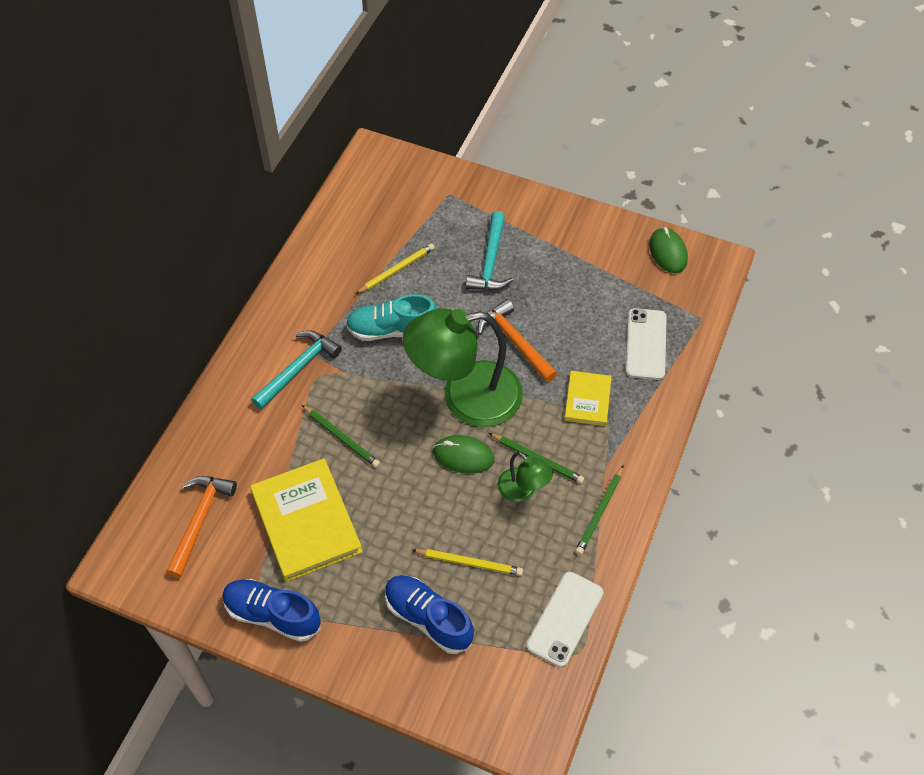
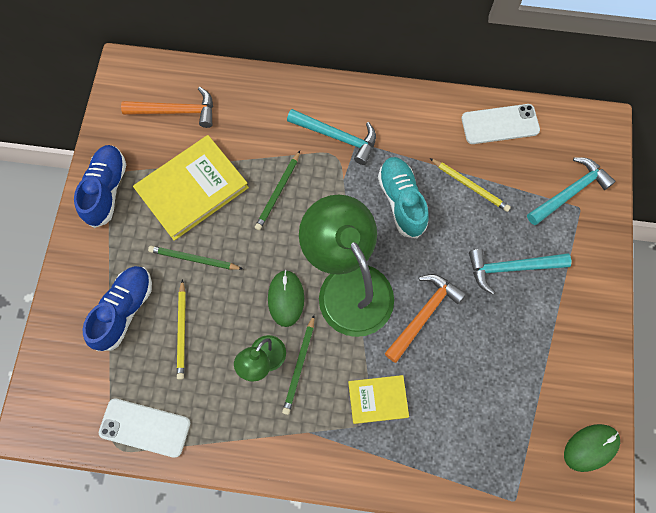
camera: 75 degrees right, 15 degrees up
green pencil [575,465,624,555] -> green pencil moved to [148,246,243,270]
white phone [626,308,667,380] -> white phone moved to [461,104,540,144]
none -> turquoise hammer [527,157,616,225]

